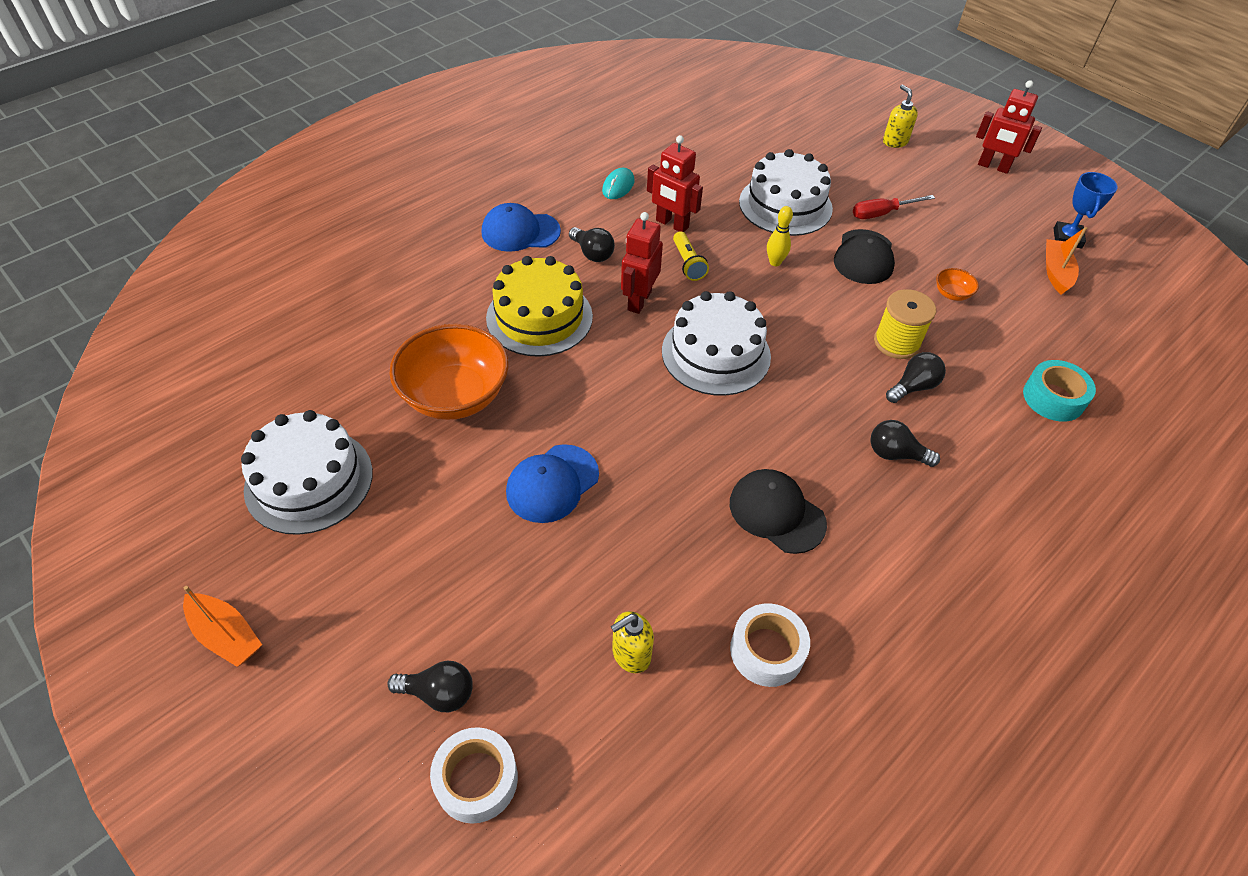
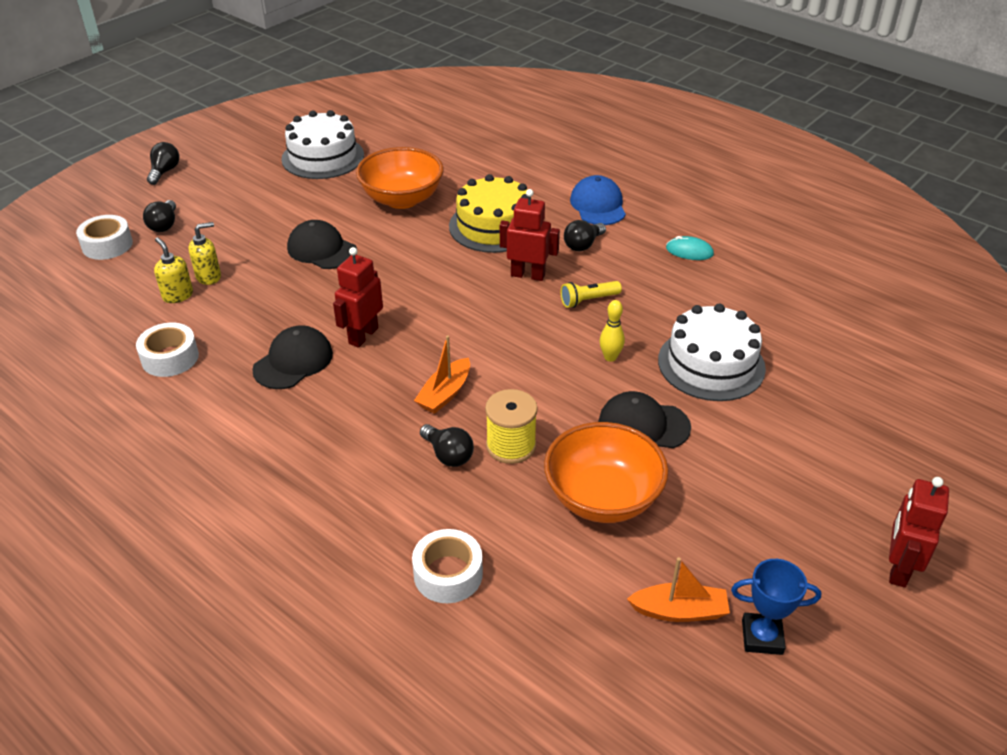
camera: 85 degrees right, 10 degrees down
orange boat [183,586,262,667] -> orange boat moved to [414,335,470,414]
blue cap [506,444,599,523] -> black cap [287,220,357,269]
red robot [647,135,703,232] -> red robot moved to [333,247,383,348]
white cake [662,291,771,396] -> none
red screwdriver [853,195,935,219] -> none
black light bulb [870,420,940,467] -> black light bulb moved to [147,142,179,185]
yellow soap dispenser [883,85,918,148] -> yellow soap dispenser moved to [189,222,221,285]
orange bowl [936,268,979,301] -> orange bowl [544,422,668,523], size x2.43
turquoise tape [1023,360,1096,422] -> white tape [412,529,483,603]

